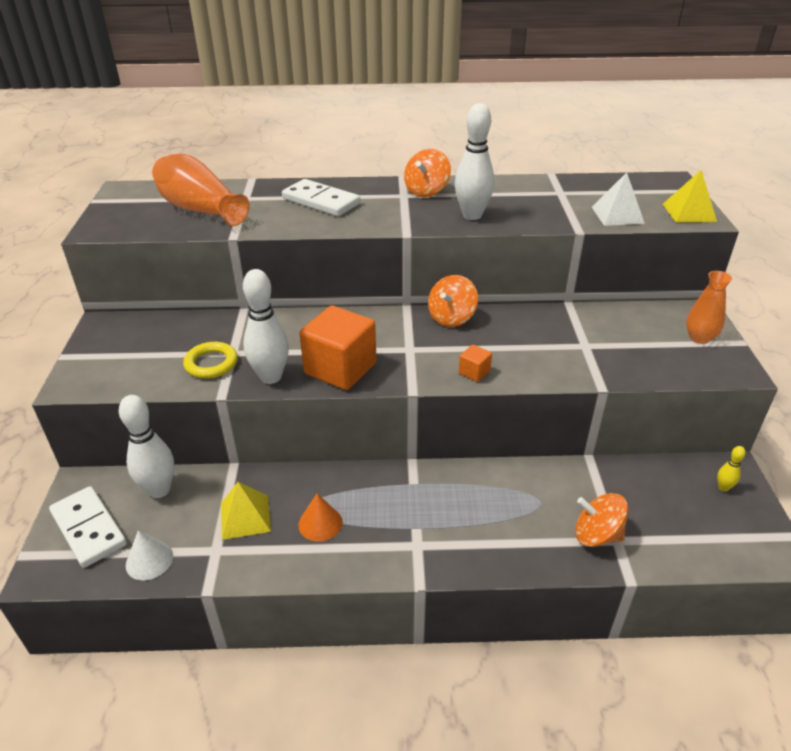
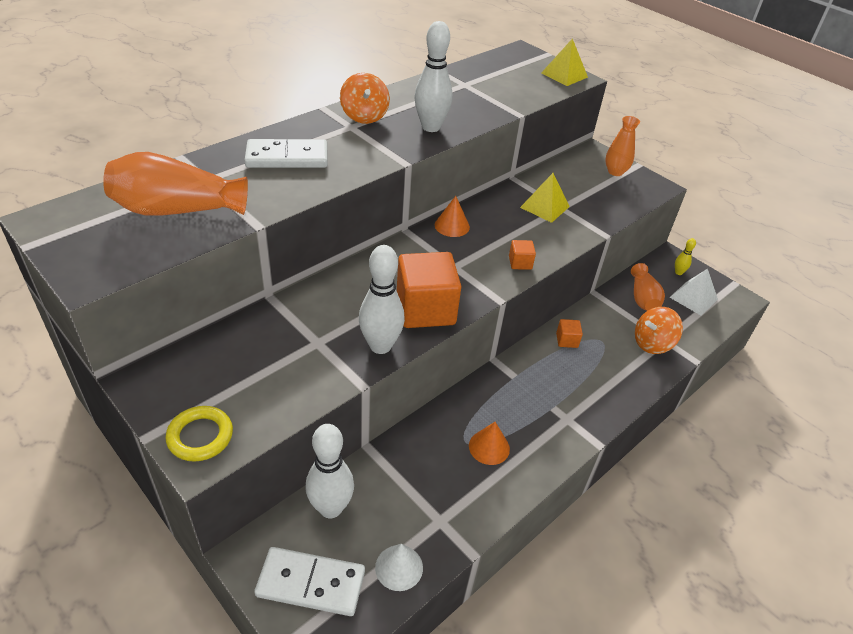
camera: 45 degrees left, 5 degrees up
yellow ring [183,342,238,379] -> yellow ring moved to [165,406,233,461]
yellow pyramid [221,482,271,540] -> yellow pyramid moved to [520,173,570,223]
orange spinning top [428,275,478,327] -> orange cone [435,196,470,237]
white pyramid [592,172,645,226] -> white pyramid moved to [670,269,718,316]
none -> orange cube [556,319,583,348]
none -> orange vase [631,263,665,311]

